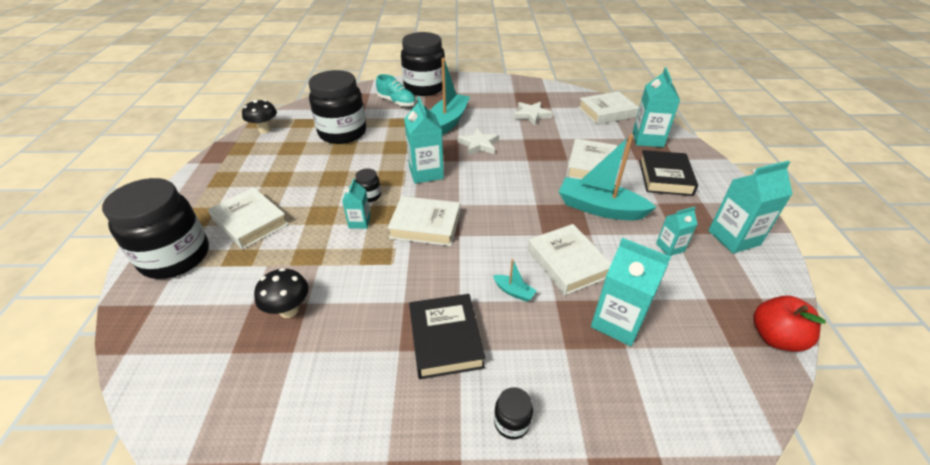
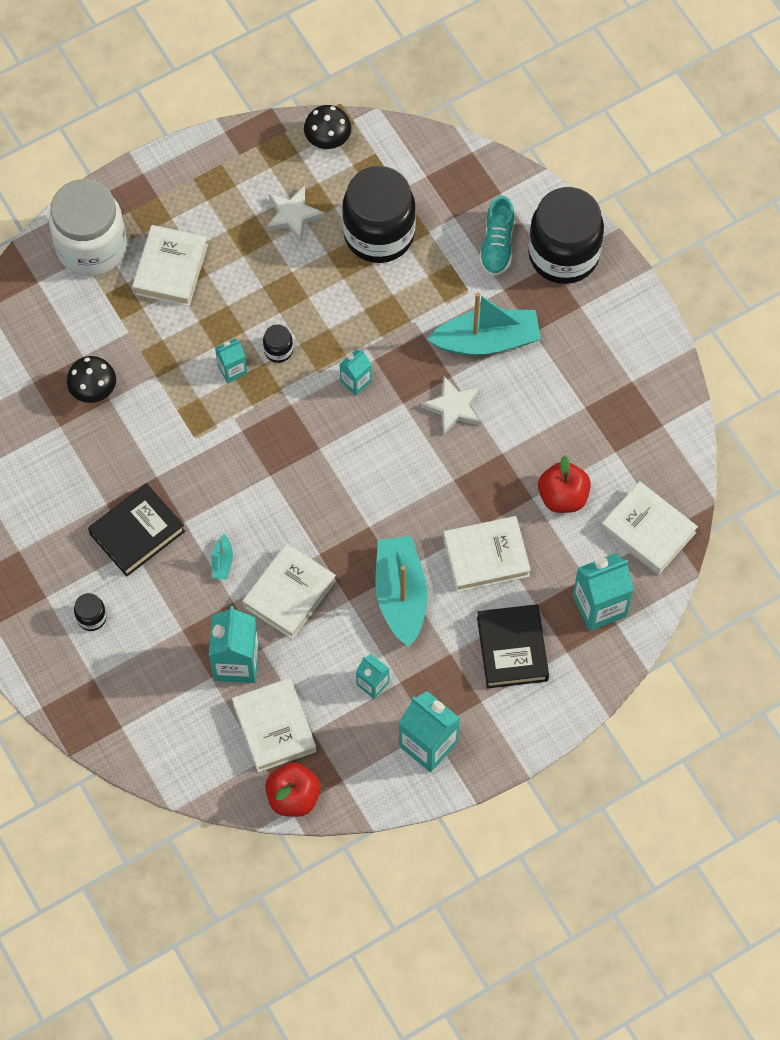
camera: 60 degrees right, 25 degrees up
black jar [102,178,209,279] -> white jar [49,179,127,276]
white book [388,196,460,246] -> white book moved to [232,678,316,772]
turquoise carton [404,96,444,184] -> turquoise carton [340,350,372,396], size x0.56
white star [514,102,553,125] -> white star moved to [266,185,325,242]
black book [639,150,698,196] -> black book turned 75 degrees counterclockwise [477,604,549,688]
none -> red apple [538,455,591,513]

